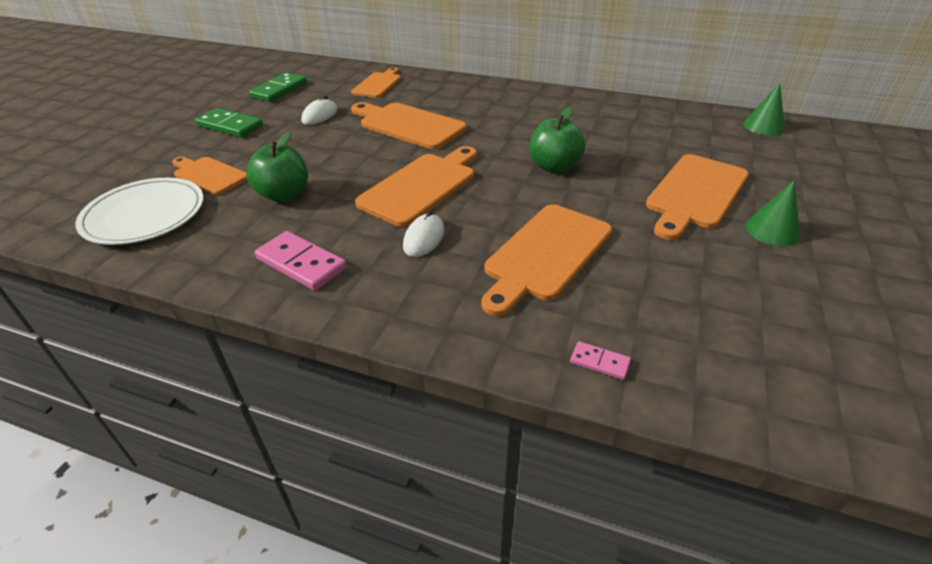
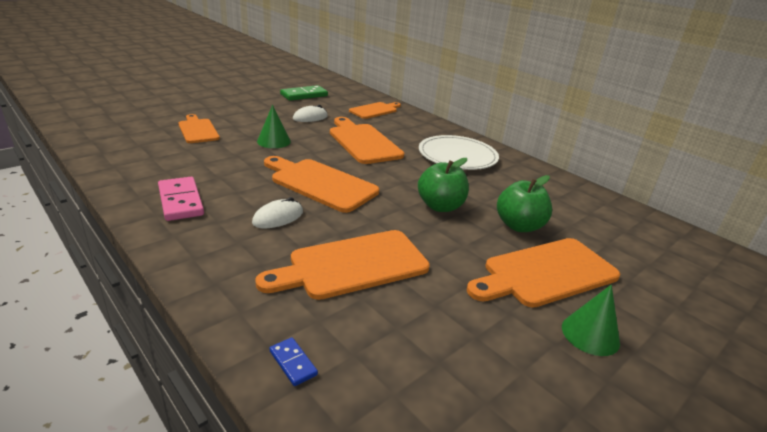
camera: 25 degrees right, 10 degrees down
white plate [75,178,204,245] -> white plate moved to [419,135,499,170]
green domino [195,108,263,138] -> none
green apple [246,132,308,202] -> green apple moved to [497,175,552,232]
orange cutting board [355,146,477,227] -> orange cutting board turned 120 degrees counterclockwise [264,156,379,213]
pink domino [570,341,631,380] -> blue domino [269,337,318,386]
green cone [743,83,785,136] -> green cone moved to [257,105,291,148]

